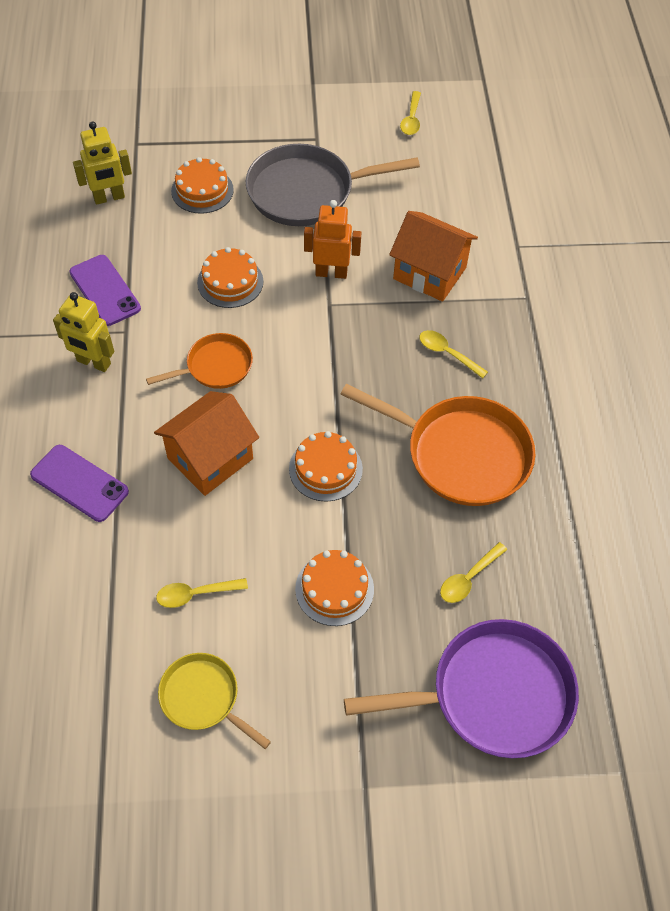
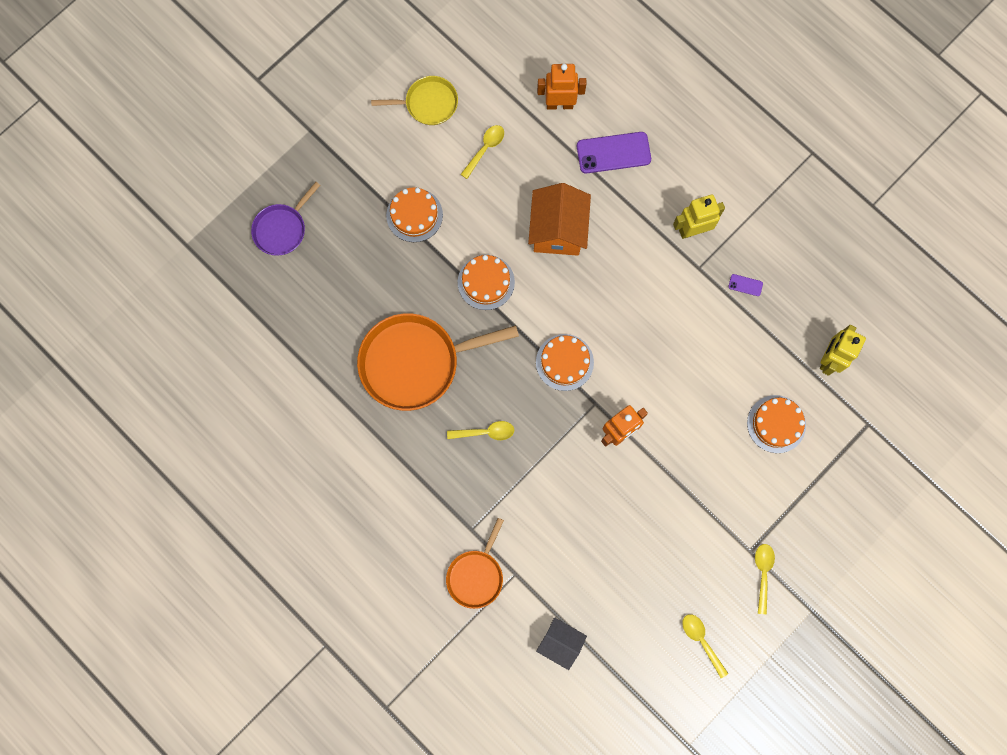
camera: 140 degrees right, 20 degrees up
purple phone [69,255,141,326] -> purple phone [728,274,763,296], size x0.45
orange pan [146,333,253,389] -> orange pan moved to [446,518,504,609]
orange cake [197,247,263,308] -> orange cake moved to [536,334,594,391]
grey pan [246,144,420,226] -> none
purple pan [344,619,579,758] -> purple pan [251,182,320,256], size x0.55
orange house [389,211,478,302] -> none
yellow spoon [440,542,507,603] -> yellow spoon moved to [755,544,775,614]
none -> grey house [536,617,587,670]
none -> orange robot [537,64,586,110]

